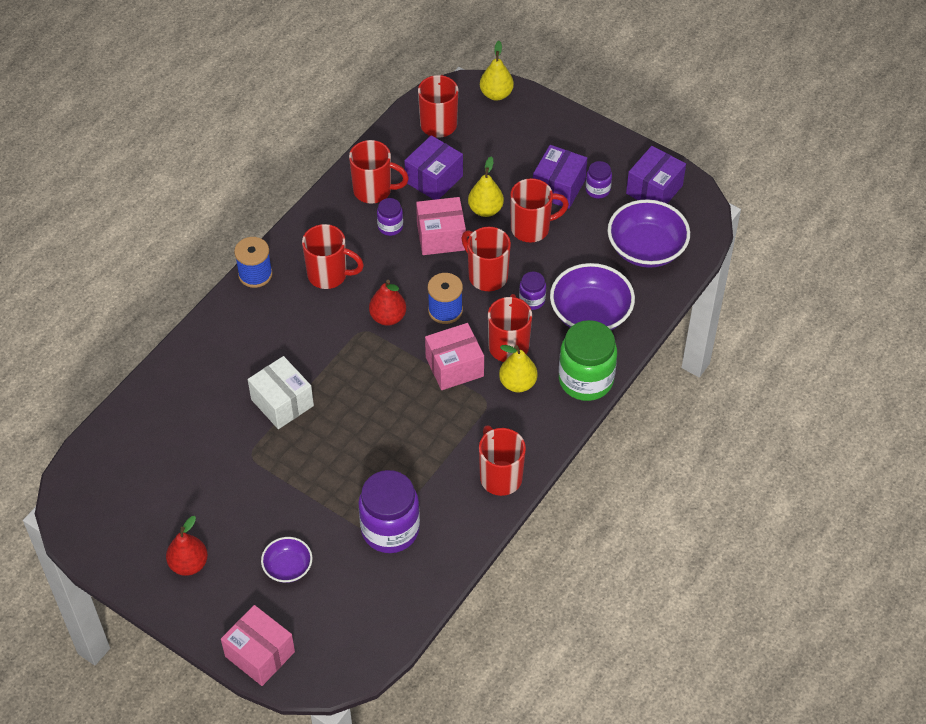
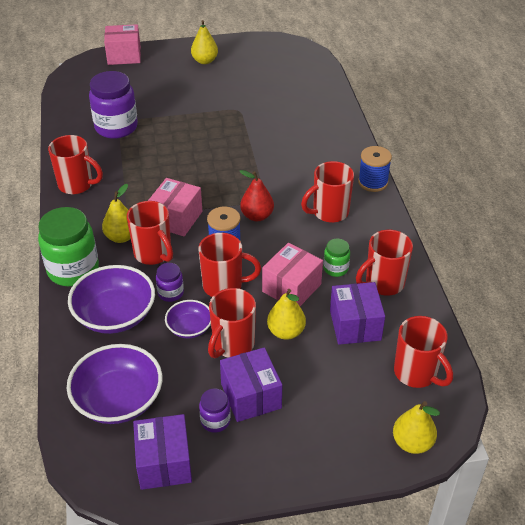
camera: 135 degrees right, 10 degrees down
red pear [166,516,208,576] -> yellow pear [191,20,218,64]
white box [248,356,314,429] -> none
purple bowl [261,537,312,583] -> purple bowl moved to [165,300,211,338]
purple jar [377,198,403,236] -> green jar [323,239,350,277]

